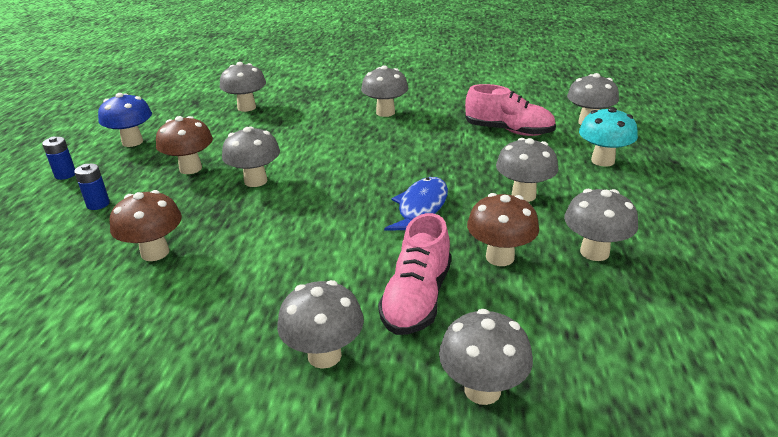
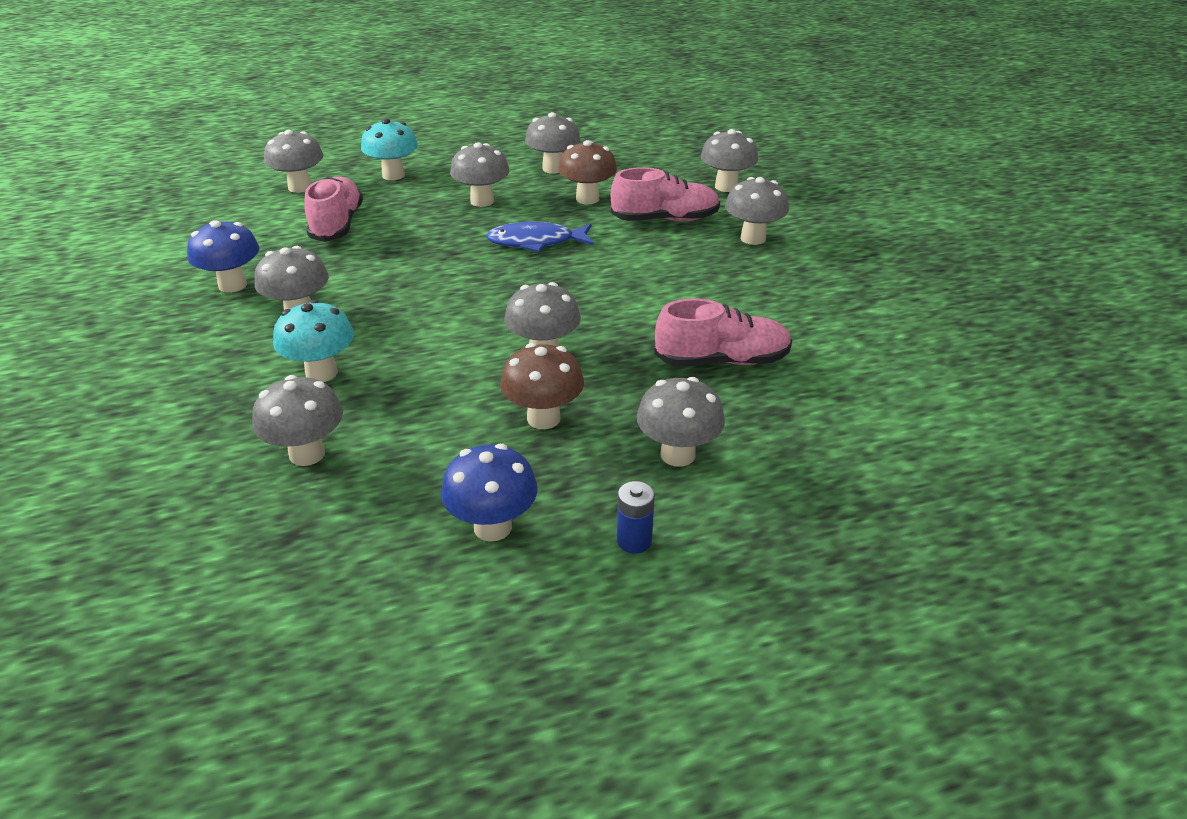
camera: 115 degrees left, 5 degrees up
blue battery [74,164,110,210] -> grey mushroom [637,377,725,467]
brown mushroom [110,190,182,261] -> pink shoe [654,299,792,367]
none -> blue mushroom [187,220,259,293]
none -> turquoise mushroom [273,300,354,382]

